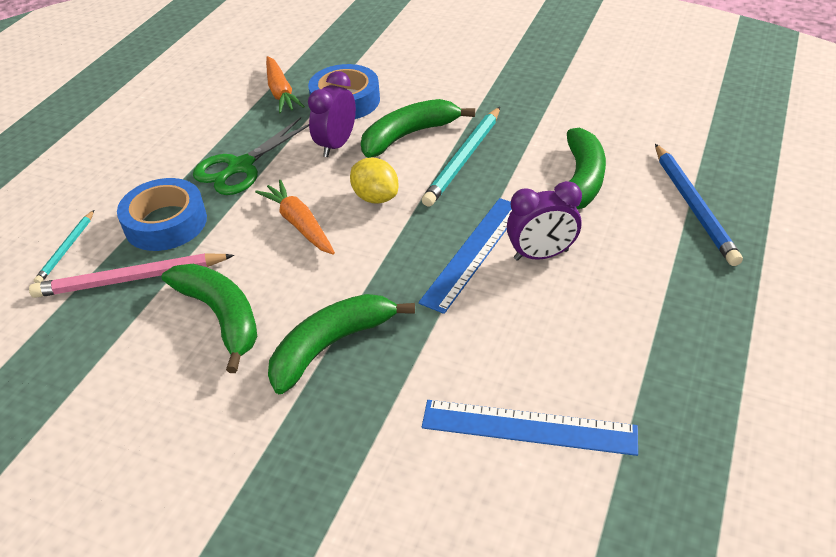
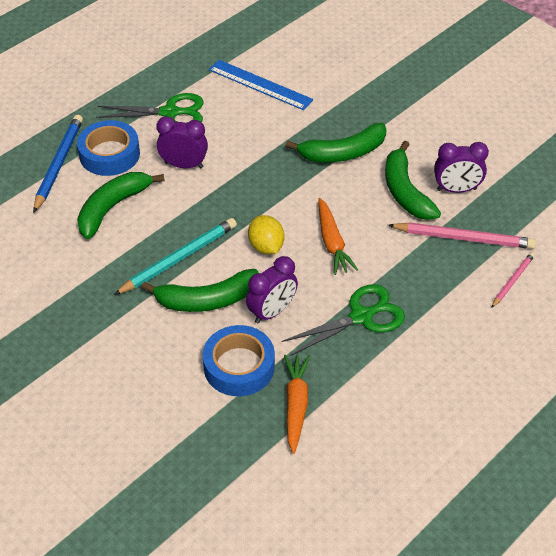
camera: 160 degrees left, 5 degrees up
turquoise pencil [34,210,94,283] -> pink pencil [491,252,535,308]
blue tape [117,178,207,251] -> blue tape moved to [77,120,140,176]
blue ruler [418,198,512,314] -> none
none -> green scissors [96,93,204,123]
none -> purple clock [434,142,489,193]

